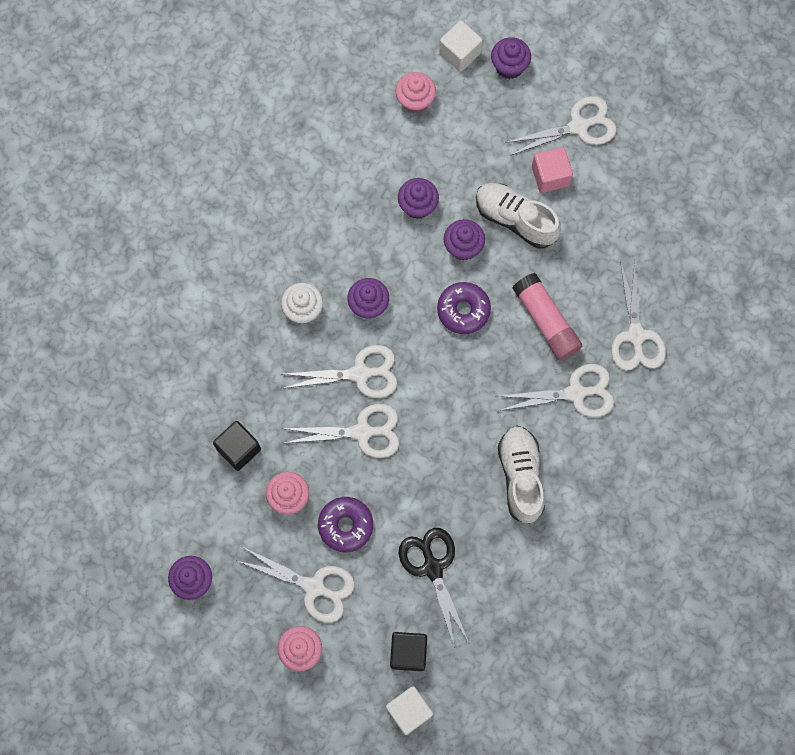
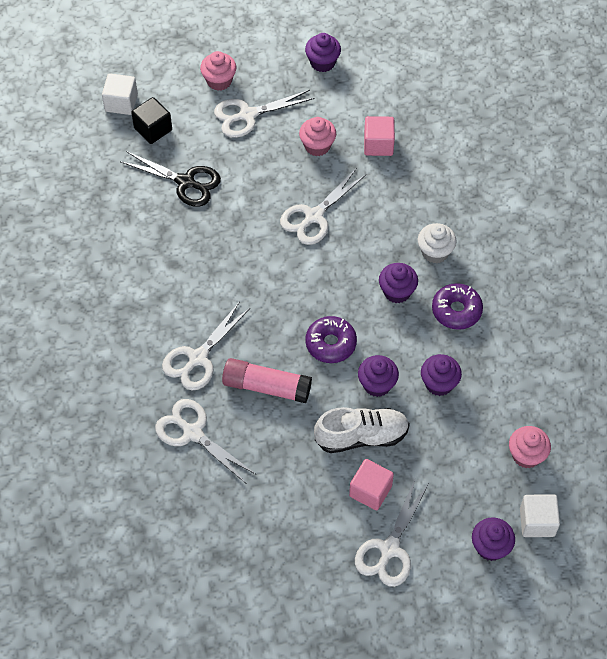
camera: 135 degrees right, 15 degrees down
black cube [213,421,261,471] -> pink cube [364,116,395,156]
white scissors [281,345,398,398] -> none
purple donut [318,497,373,552] -> purple donut moved to [432,283,483,330]
white shoe [498,426,545,524] -> none

